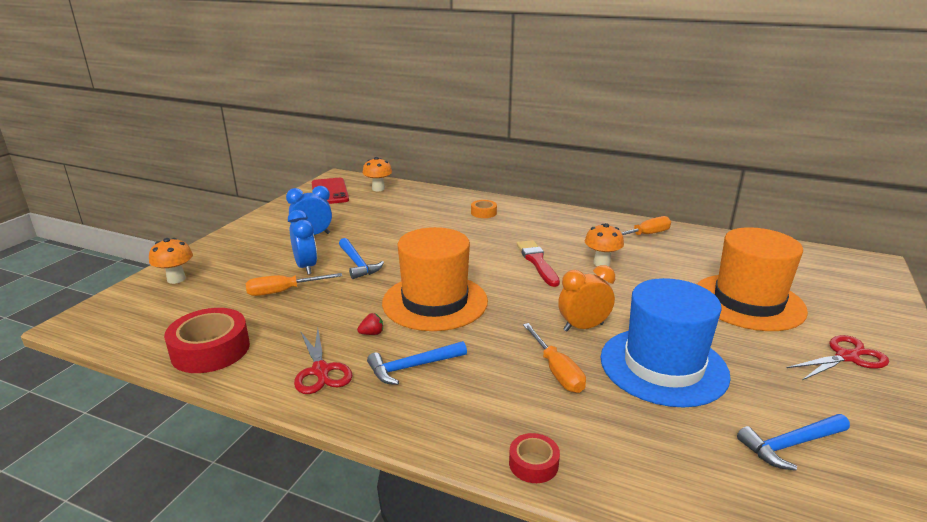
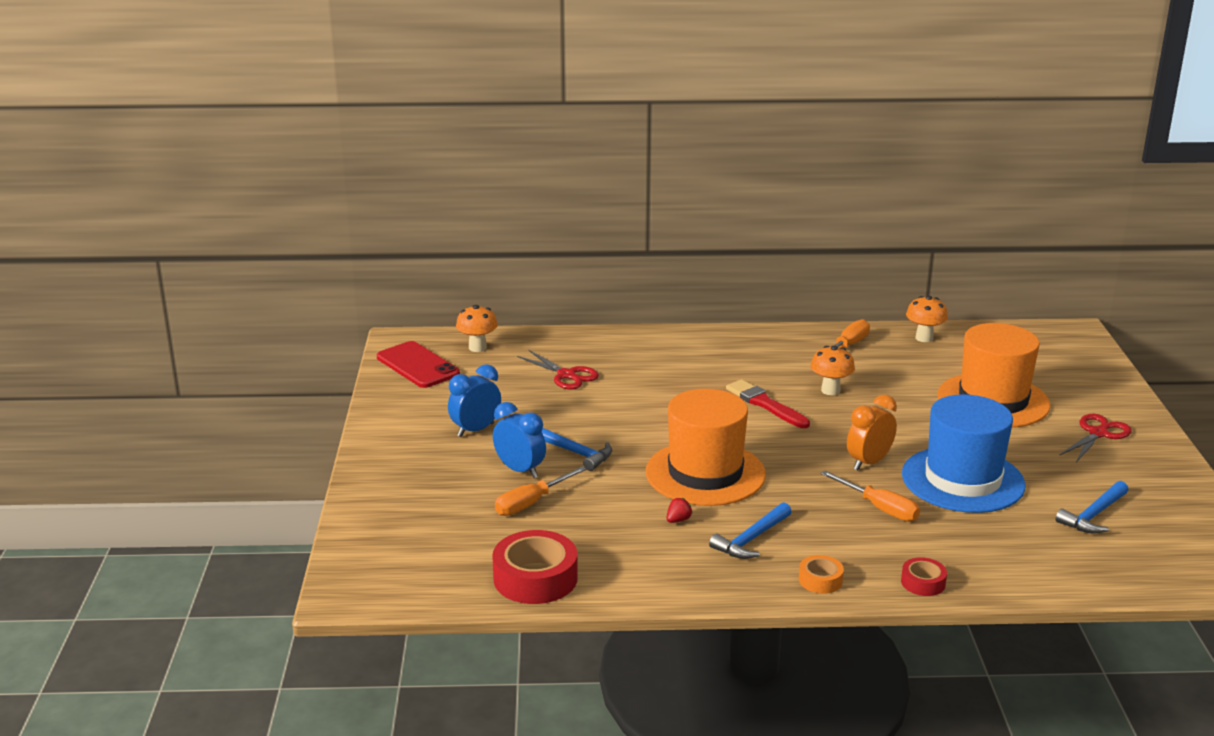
camera: 25 degrees left, 0 degrees up
orange mushroom [149,238,193,284] -> orange mushroom moved to [906,296,948,342]
red scissors [294,328,353,394] -> red scissors moved to [517,350,599,389]
orange tape [471,200,497,218] -> orange tape moved to [799,555,844,594]

